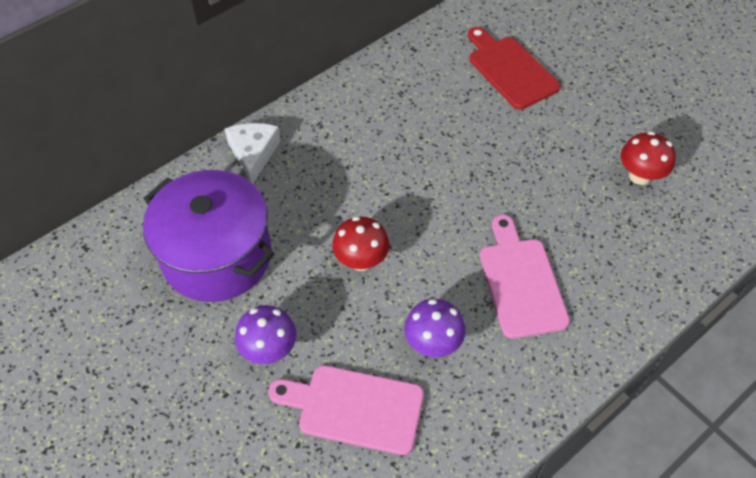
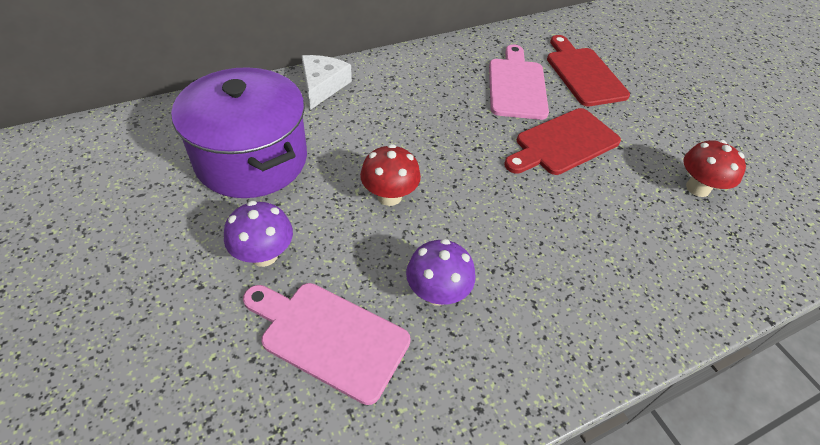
camera: 10 degrees right, 5 degrees down
pink cutting board [480,215,570,339] -> pink cutting board moved to [489,44,549,120]
none -> red cutting board [504,108,621,175]

